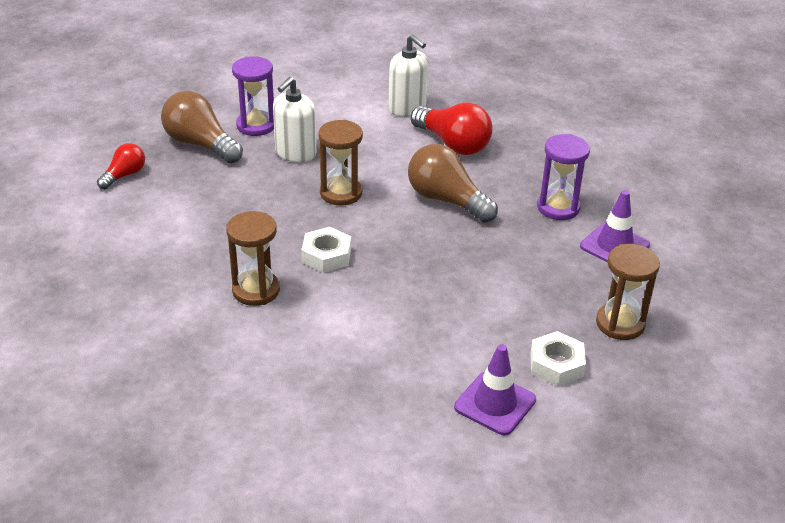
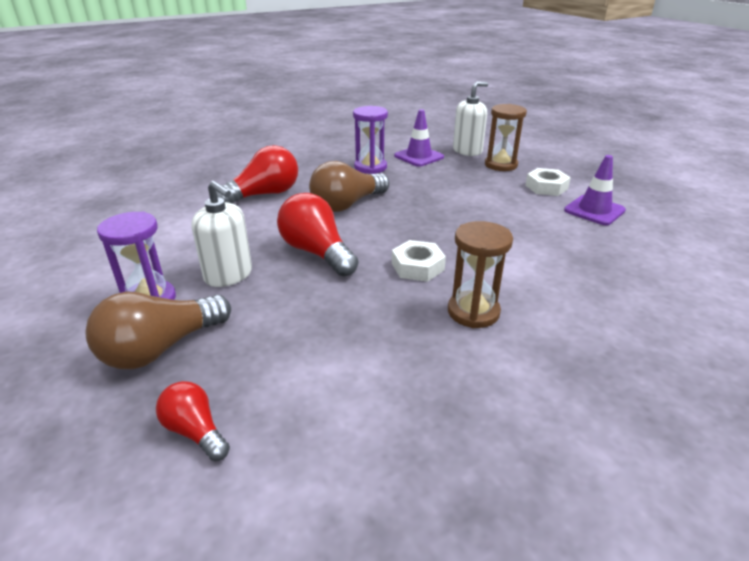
camera: 80 degrees left, 5 degrees down
brown hourglass [318,120,363,206] -> red light bulb [277,193,359,276]
white soap dispenser [388,34,428,117] -> white soap dispenser moved to [453,81,488,156]

